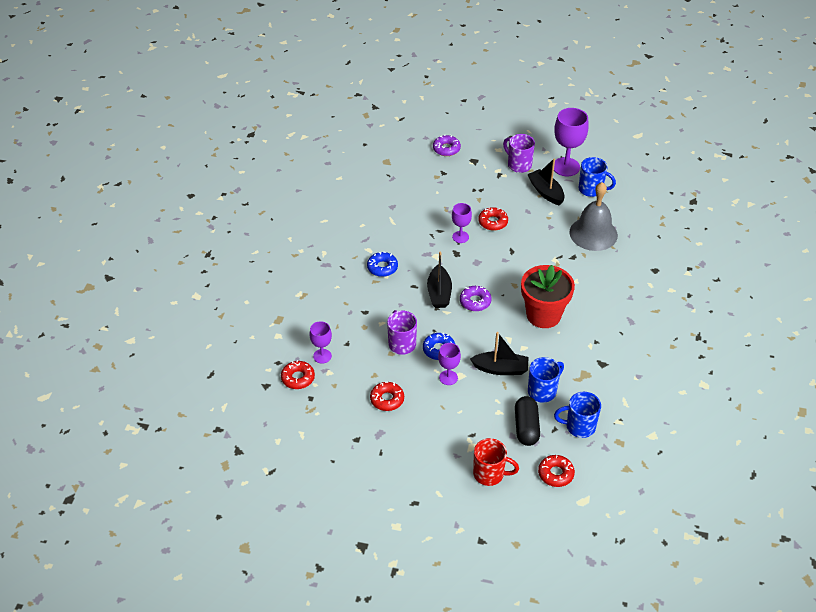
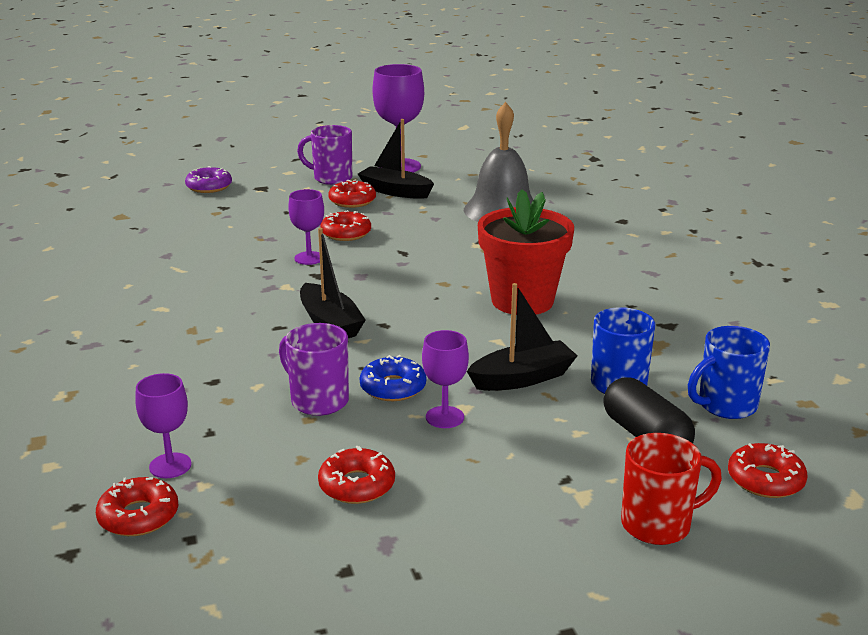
camera: 30 degrees left, 20 degrees down
blue donut [367,252,398,277] -> none
purple donut [460,285,492,311] -> none
blue mug [579,157,616,197] -> none
none -> red donut [328,179,376,208]

